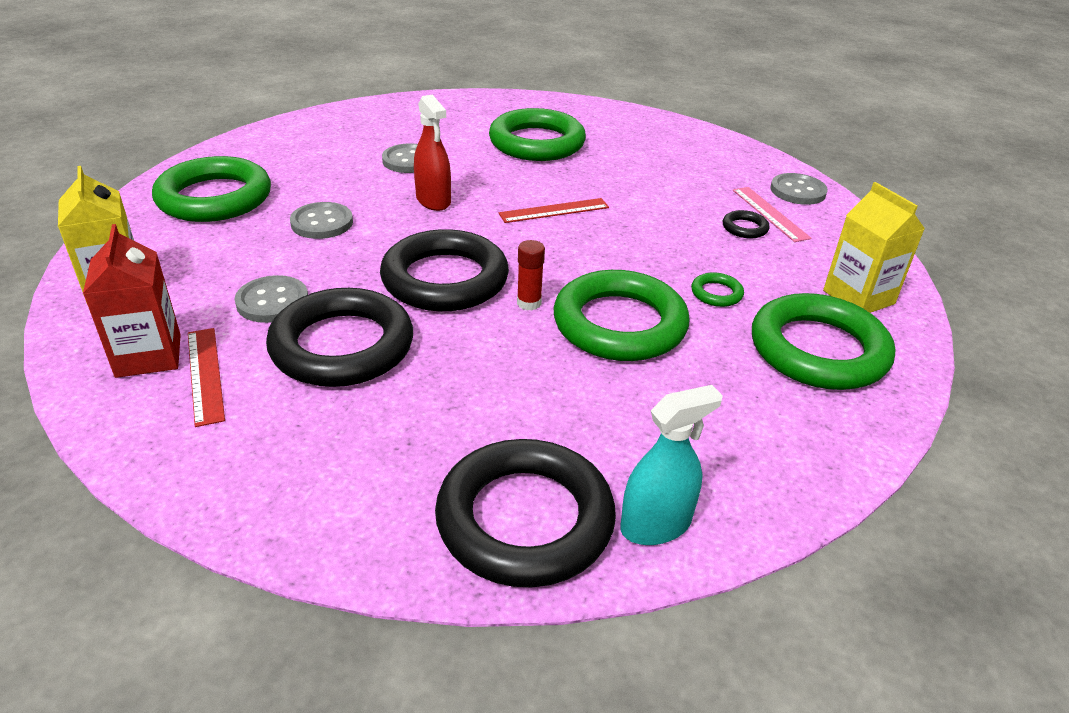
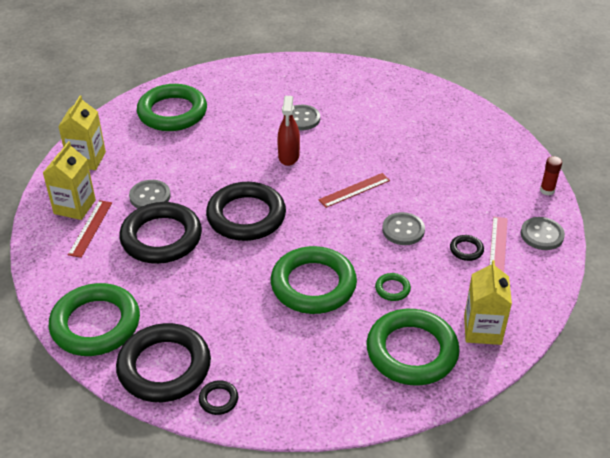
camera: 35 degrees right, 5 degrees up
red carton [83,224,181,378] -> yellow carton [43,141,96,220]
grey button [290,202,353,239] -> grey button moved to [382,212,425,245]
green ring [489,108,586,161] -> green ring moved to [49,283,140,356]
red ruler [499,198,609,223] -> red ruler turned 45 degrees counterclockwise [318,173,390,208]
red glue stick [517,240,545,310] -> red glue stick moved to [540,156,562,195]
turquoise spray bottle [620,385,723,545] -> black ring [199,380,238,415]

